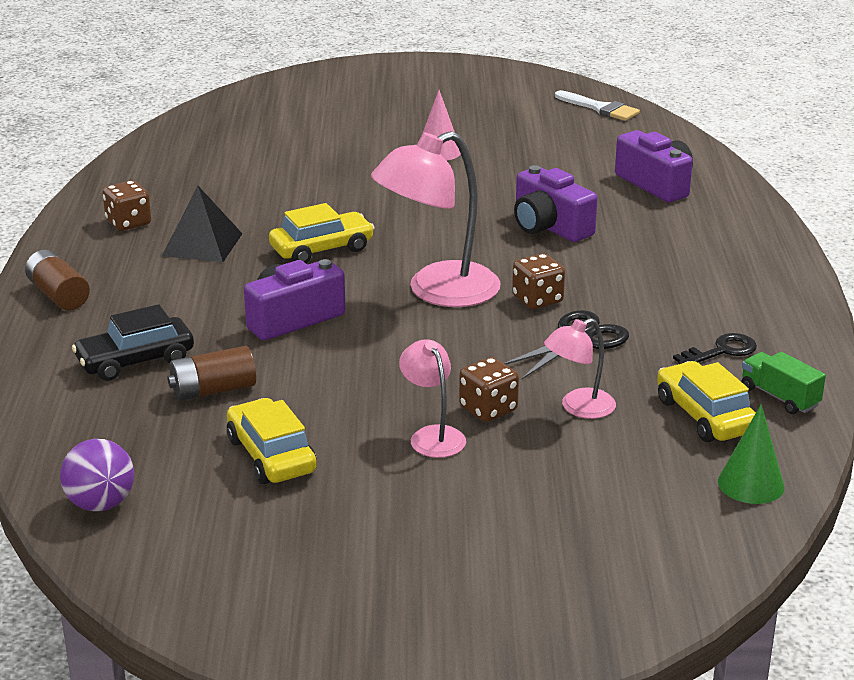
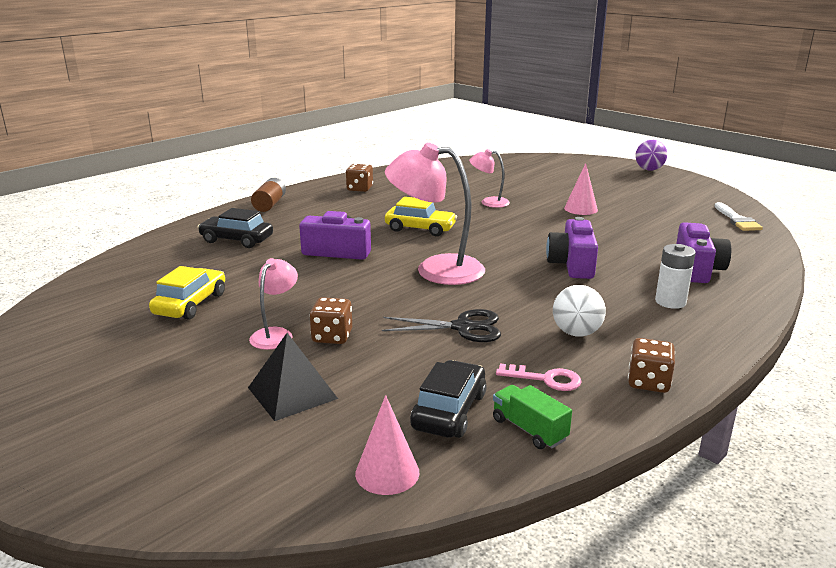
camera: 45 degrees right, 5 degrees down
purple ball [60,439,134,511] -> purple ball moved to [635,140,667,171]
black pyramid [162,186,242,262] -> black pyramid moved to [248,333,338,421]
brown battery [167,346,256,401] -> none
brown dice [512,253,565,309] -> brown dice moved to [628,338,675,393]
pink lamp [544,318,616,419] -> pink lamp moved to [469,149,510,208]
yellow car [657,361,756,442] -> black car [410,360,487,438]
black key [673,333,757,364] -> pink key [496,363,582,391]
green cone [718,404,785,504] -> pink cone [355,395,419,495]
green truck [741,352,826,414] -> green truck turned 45 degrees counterclockwise [493,385,572,449]
none -> white ball [553,285,606,337]
none -> white battery [655,244,696,309]

